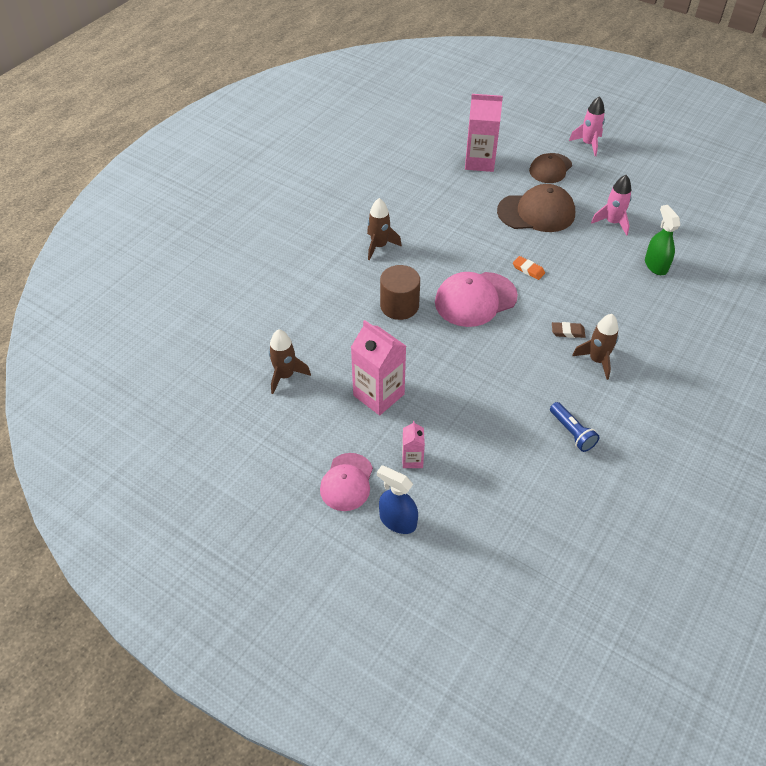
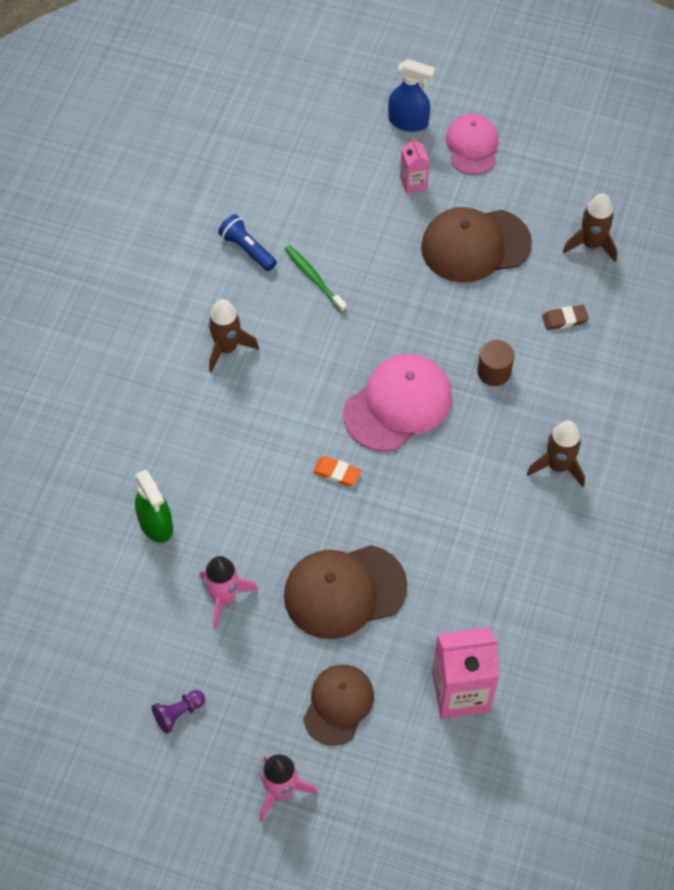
camera: 165 degrees right, 10 degrees up
pink carton [351,320,406,415] -> brown cap [421,207,532,283]
brown cylinder [380,265,420,320] -> brown cylinder [477,340,514,386], size x0.65
brown eraser [552,322,585,338] -> brown eraser moved to [542,305,589,330]
none -> purple pawn [152,690,205,734]
none -> green toothbrush [285,245,347,313]

